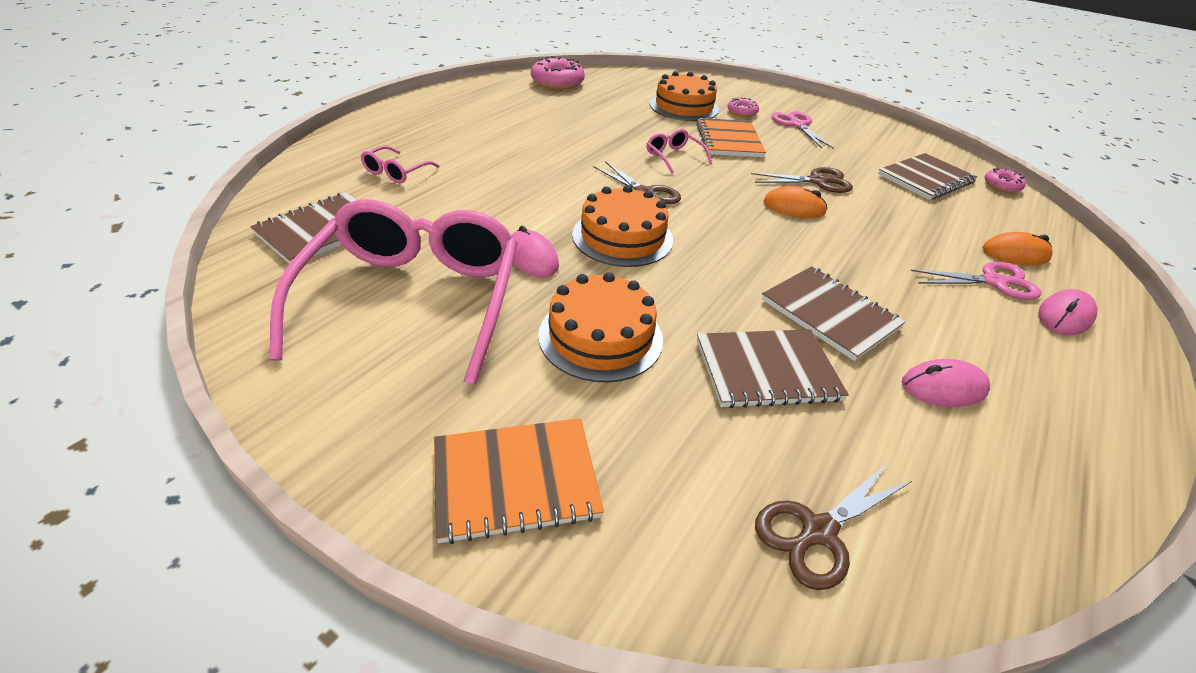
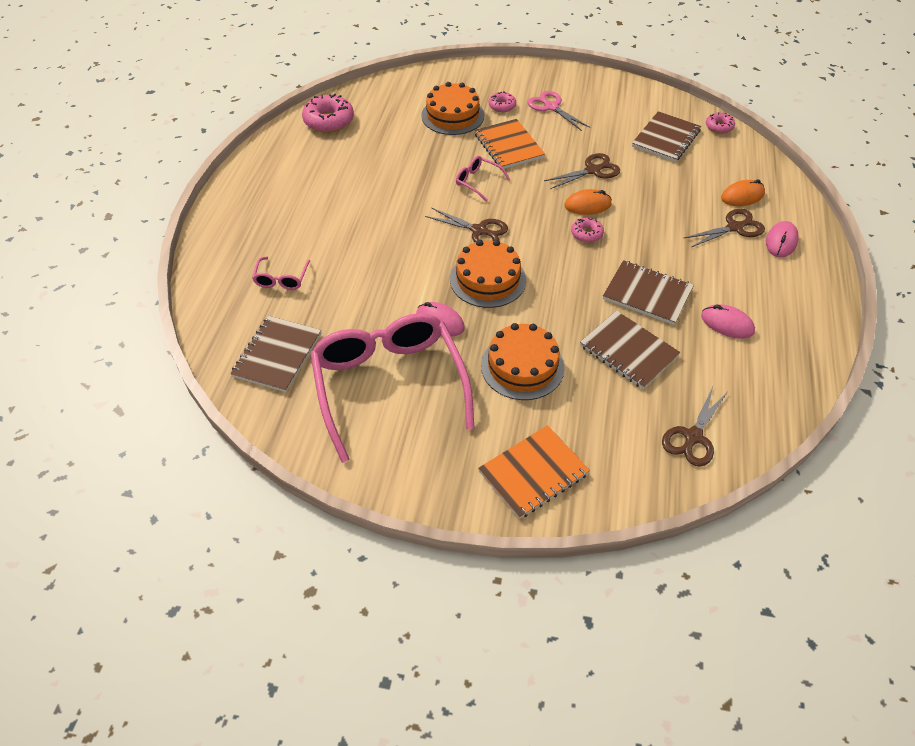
camera: 20 degrees left, 10 degrees up
brown notebook [697,329,849,408] -> brown notebook turned 75 degrees clockwise [580,311,681,389]
pink mouse [902,359,990,407] -> pink mouse turned 60 degrees clockwise [701,304,755,339]
pink scissors [911,262,1042,300] -> brown scissors [684,209,765,247]
none -> pink donut [571,217,604,243]

